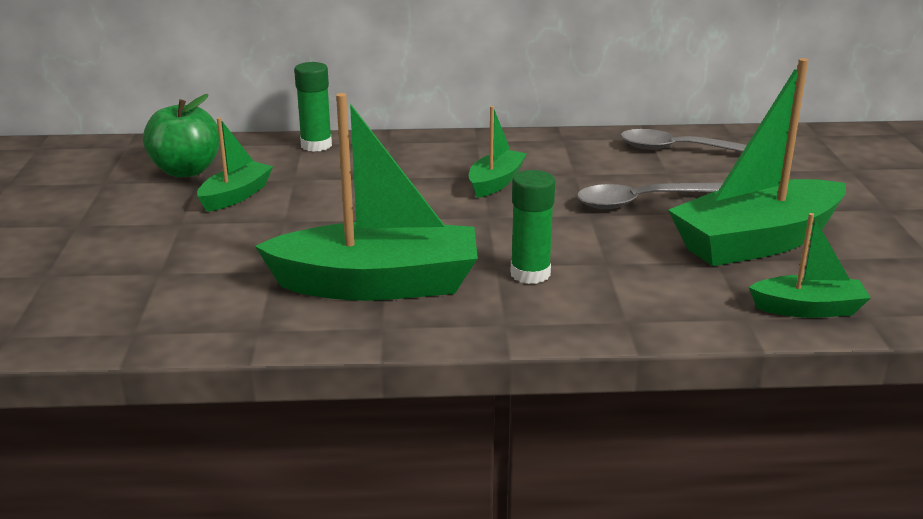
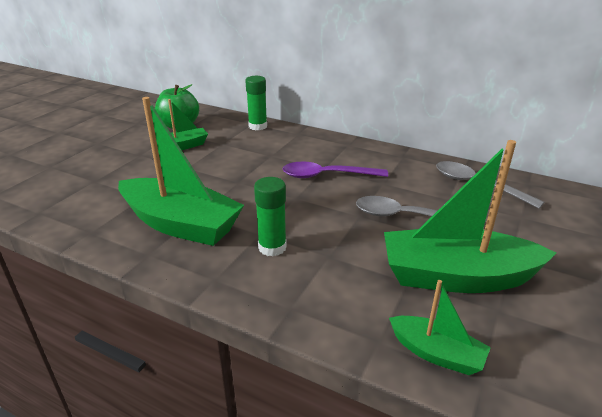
camera: 30 degrees right, 5 degrees up
green boat [469,106,527,198] -> purple spoon [283,161,388,178]

